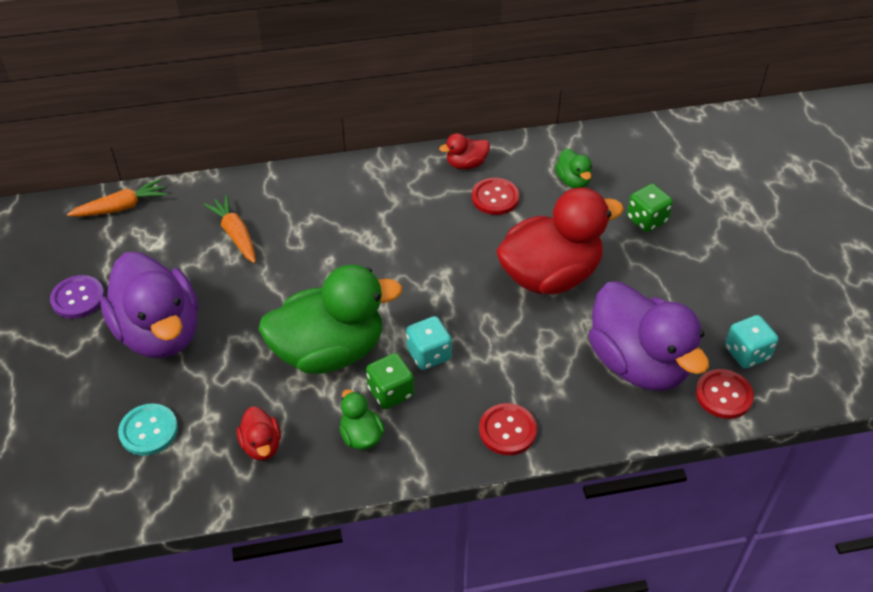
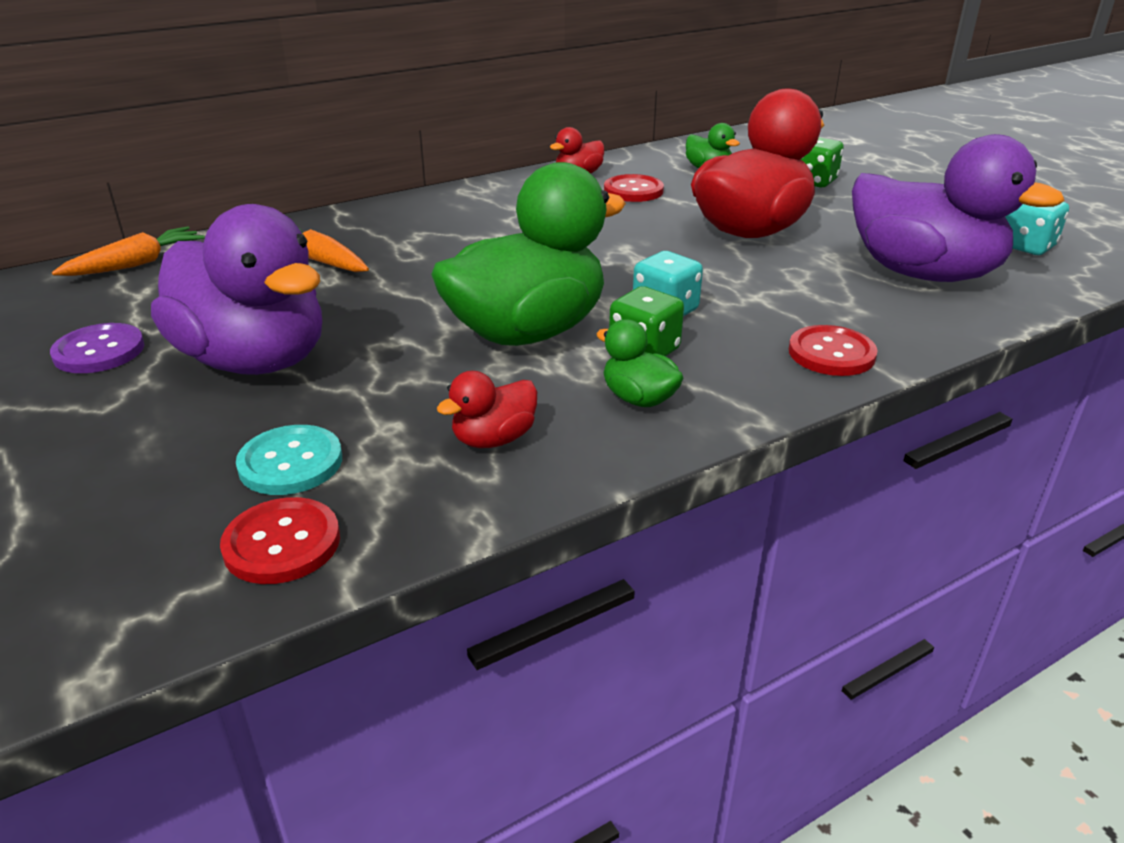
camera: 20 degrees left, 15 degrees down
red duck [237,406,281,461] -> red duck turned 90 degrees clockwise [436,371,537,448]
red button [696,369,754,419] -> red button moved to [220,497,340,584]

